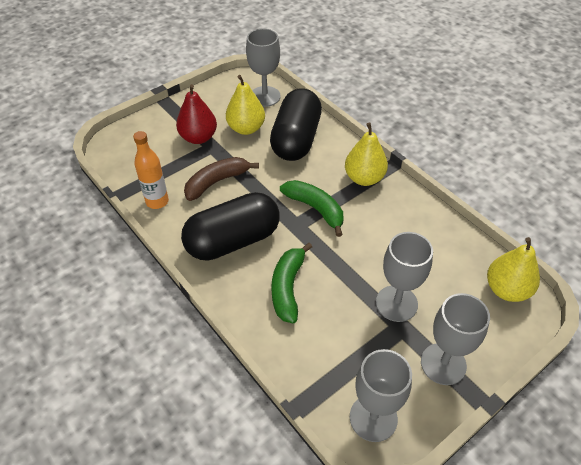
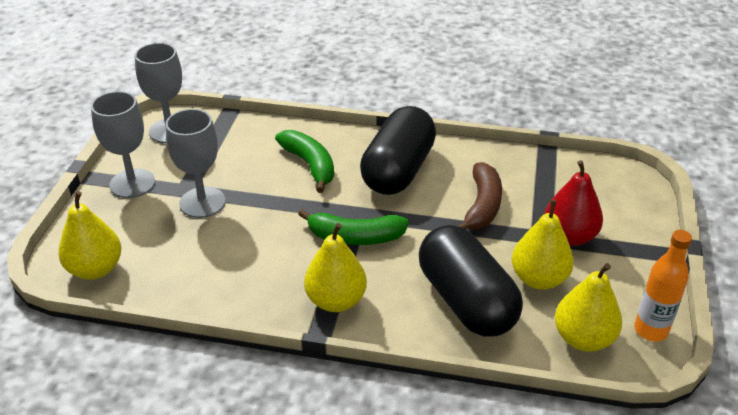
camera: 140 degrees right, 10 degrees down
orange bottle [133,131,169,209] -> orange bottle moved to [634,230,692,342]
grey goblet [246,29,281,107] -> yellow pear [555,263,622,351]

